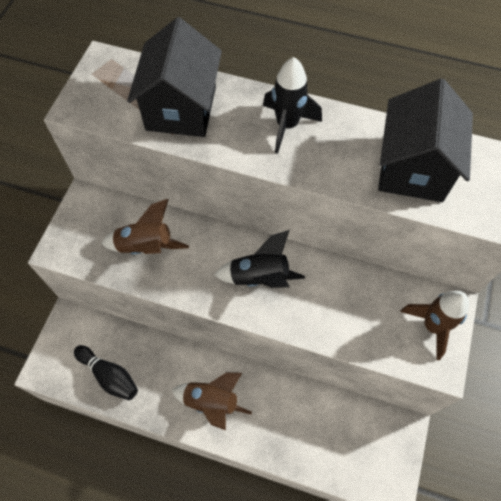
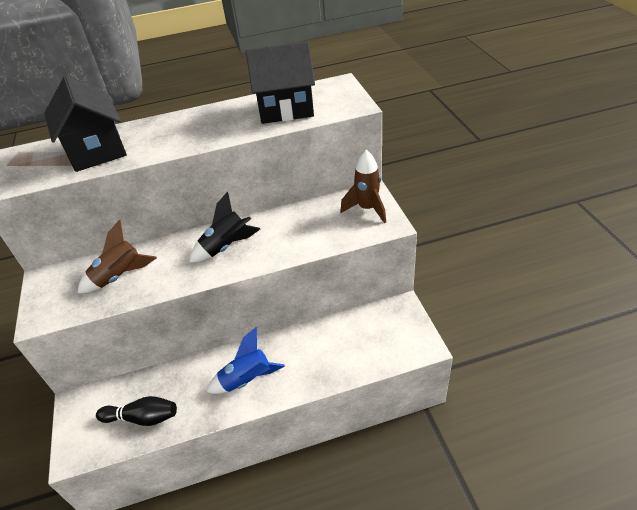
camera: 30 degrees left, 20 degrees down
brown rocket [172,372,252,430] -> blue rocket [207,327,285,394]
black rocket [263,57,322,154] -> none
black house [378,79,473,202] -> black house turned 75 degrees counterclockwise [246,41,315,124]

